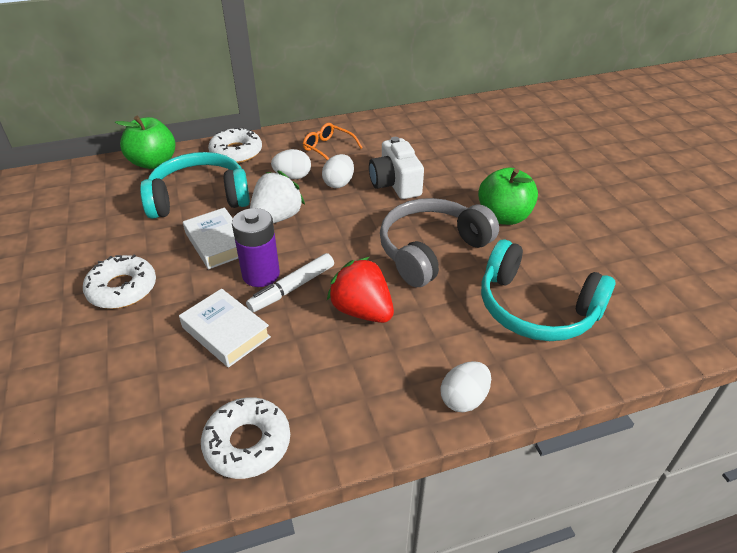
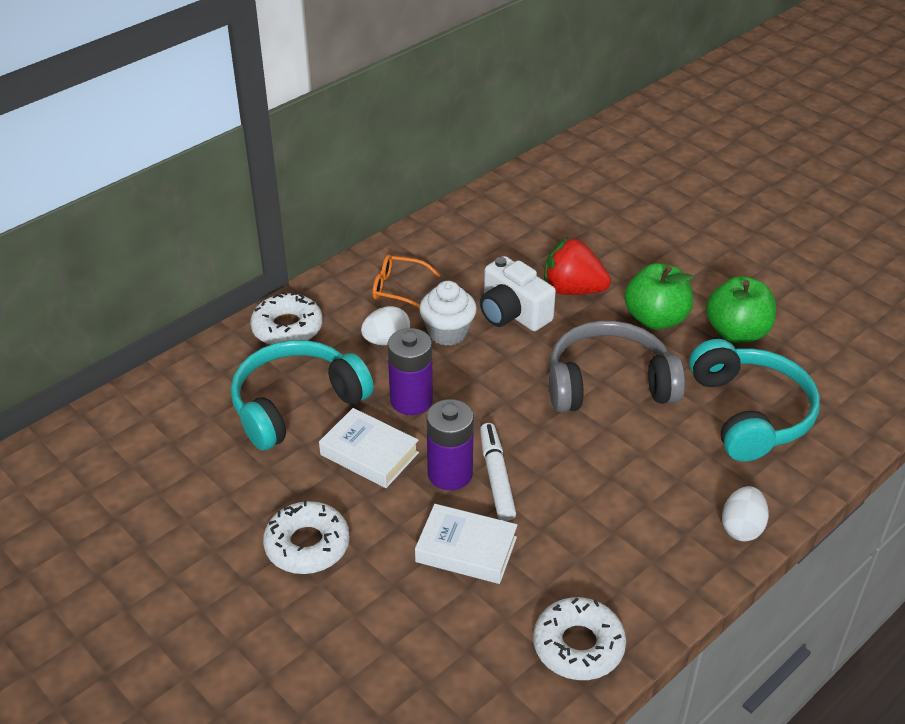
camera: 25 degrees left, 0 degrees up
green apple [115,116,175,169] -> green apple moved to [706,276,776,343]
white marker [246,253,334,312] -> white marker turned 150 degrees clockwise [480,423,516,521]
white strawberry [250,171,305,223] -> purple battery [388,328,433,415]
white egg [322,154,354,188] -> white cupcake [419,281,477,346]
red strawberry [327,257,394,323] -> red strawberry moved to [544,237,611,295]
grey headphones [380,198,499,287] -> grey headphones turned 60 degrees clockwise [549,321,685,412]
turquoise headphones [481,240,615,341] -> turquoise headphones turned 105 degrees counterclockwise [689,339,820,461]

